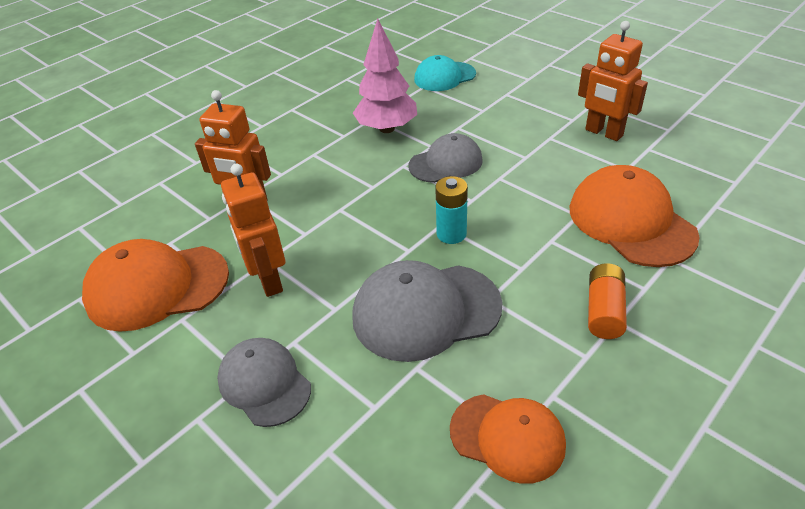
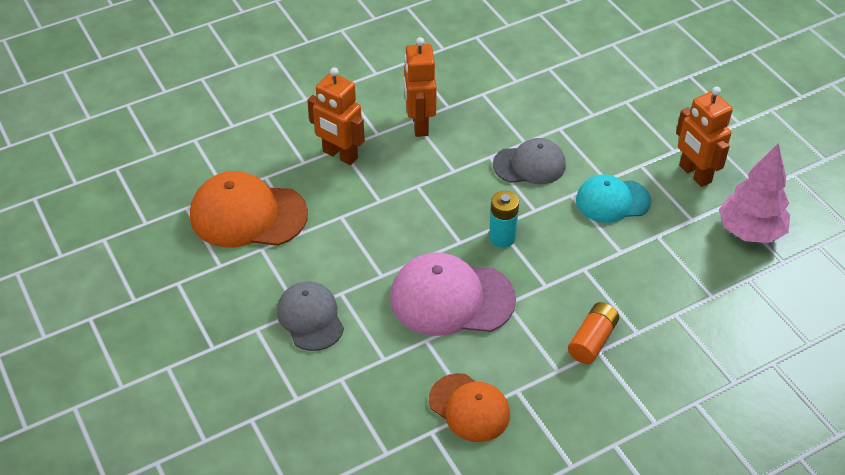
camera: 15 degrees right, 5 degrees up
orange robot [221,163,285,297] -> orange robot moved to [404,37,437,137]
grey cap [352,260,502,362] -> pink cap [390,252,516,336]
pink tree [353,18,417,133] -> pink tree moved to [719,143,790,243]
turquoise cap [414,55,476,91] -> turquoise cap moved to [576,175,651,223]
orange cap [570,165,699,267] -> none

